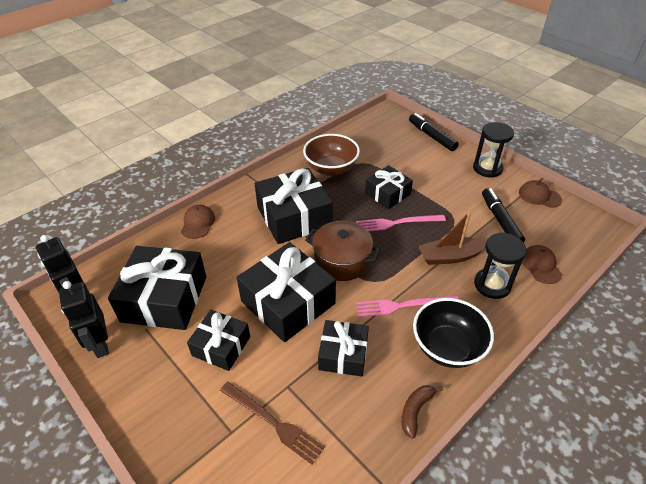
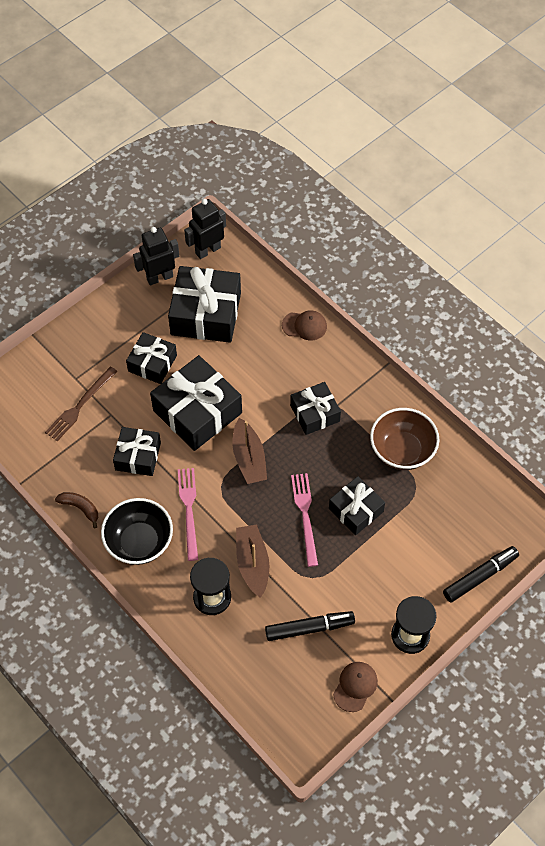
camera: 90 degrees right, 15 degrees up
black gift [254,168,333,244] -> black gift [290,382,341,435], size x0.59
brown pot [305,221,381,281] -> brown boat [233,418,267,484]
brown cap [522,245,562,284] -> none

